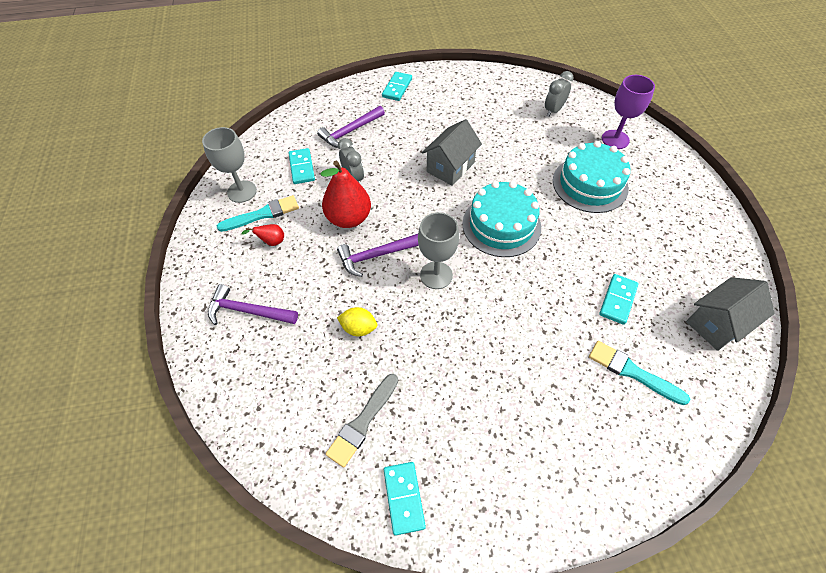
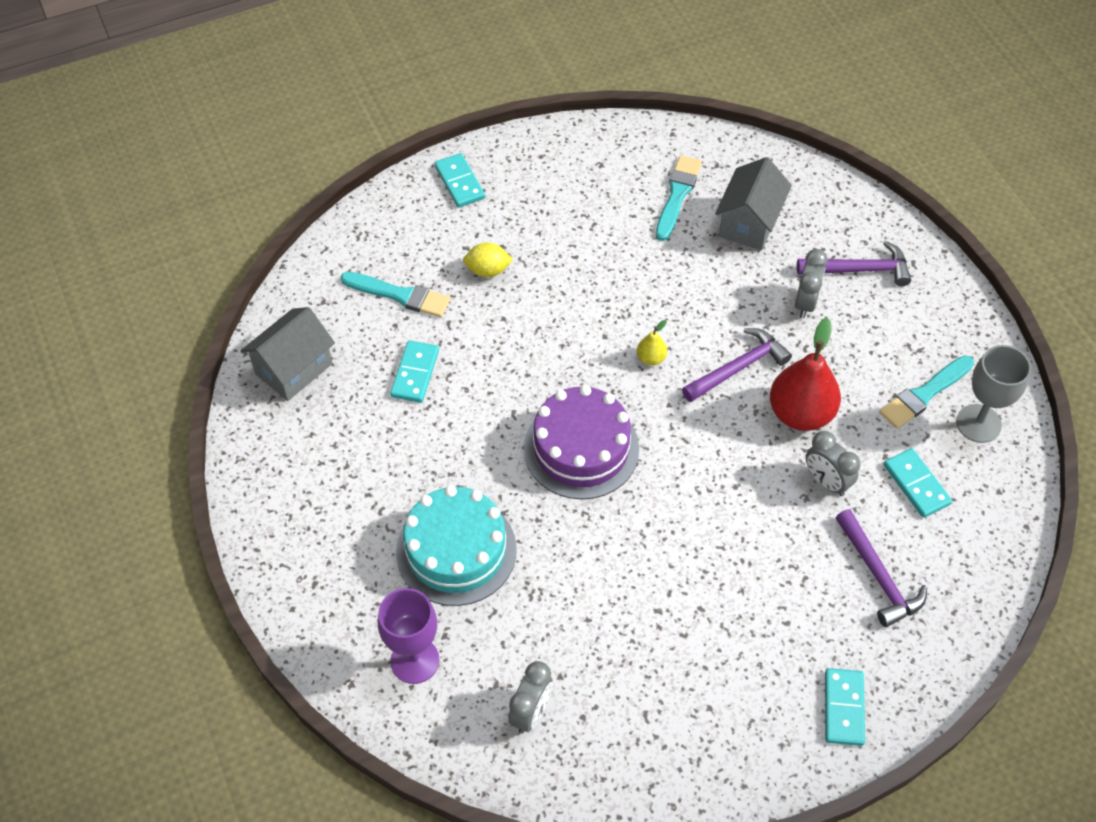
camera: 165 degrees right, 0 degrees up
red pear [241,224,284,246] -> none
purple hammer [317,106,385,148] -> purple hammer turned 120 degrees clockwise [836,509,927,627]
grey brush [325,374,398,468] -> turquoise brush [656,155,702,241]
yellow lemon [337,307,377,336] -> yellow lemon moved to [463,243,513,277]
turquoise domino [384,462,426,536] -> turquoise domino moved to [434,153,485,208]
grey goblet [418,212,459,289] -> yellow pear [637,320,667,365]
grey house [422,119,482,186] -> grey house moved to [715,157,792,250]
turquoise cake [462,181,541,257] -> purple cake [524,385,639,500]
none -> grey clock [795,249,828,318]

